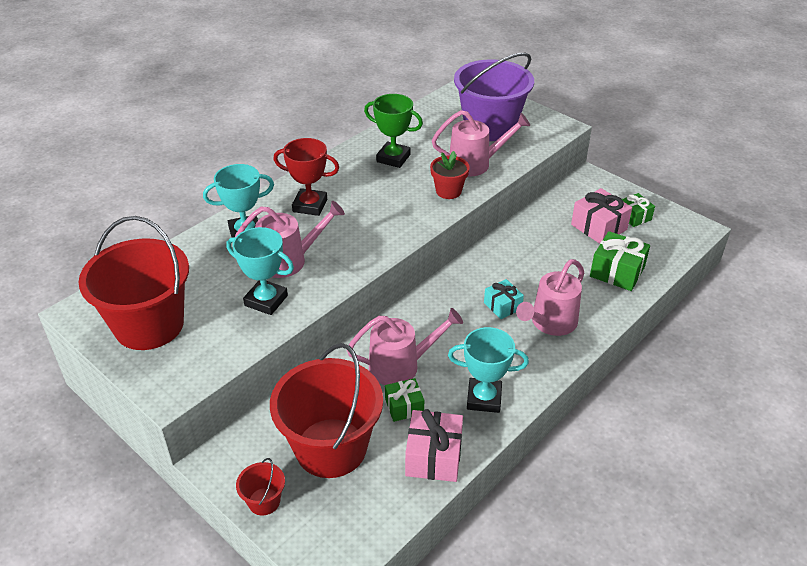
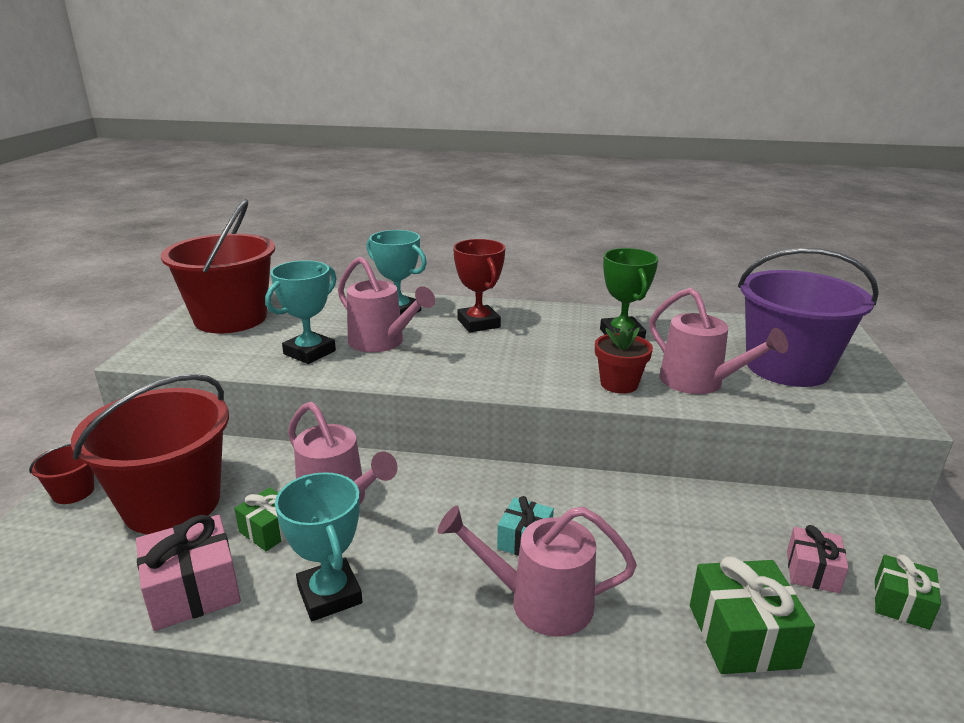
camera: 55 degrees right, 15 degrees down
turquoise trophy [226,227,294,315] -> turquoise trophy turned 45 degrees clockwise [265,260,337,364]
pink gift [571,188,632,244] -> pink gift [787,525,849,593], size x0.63

